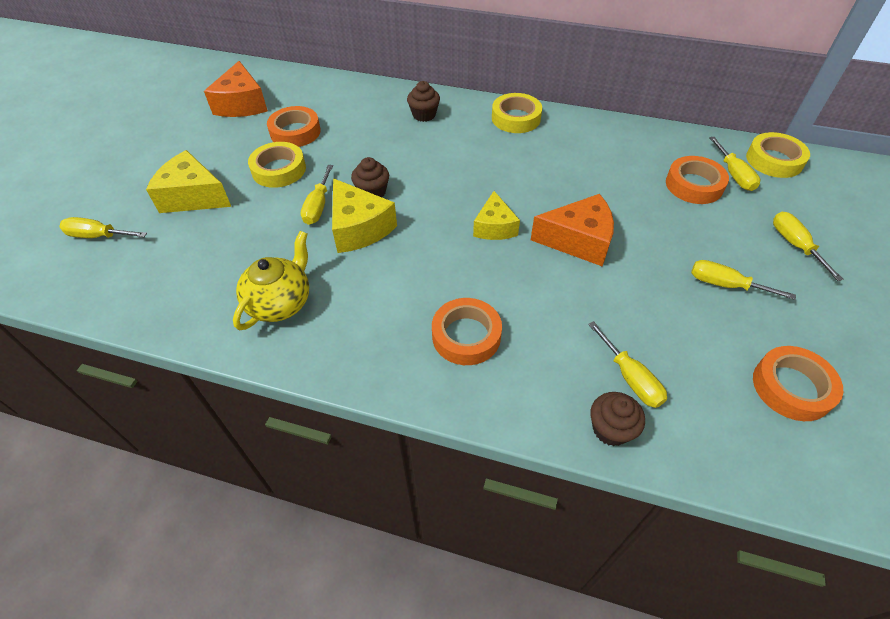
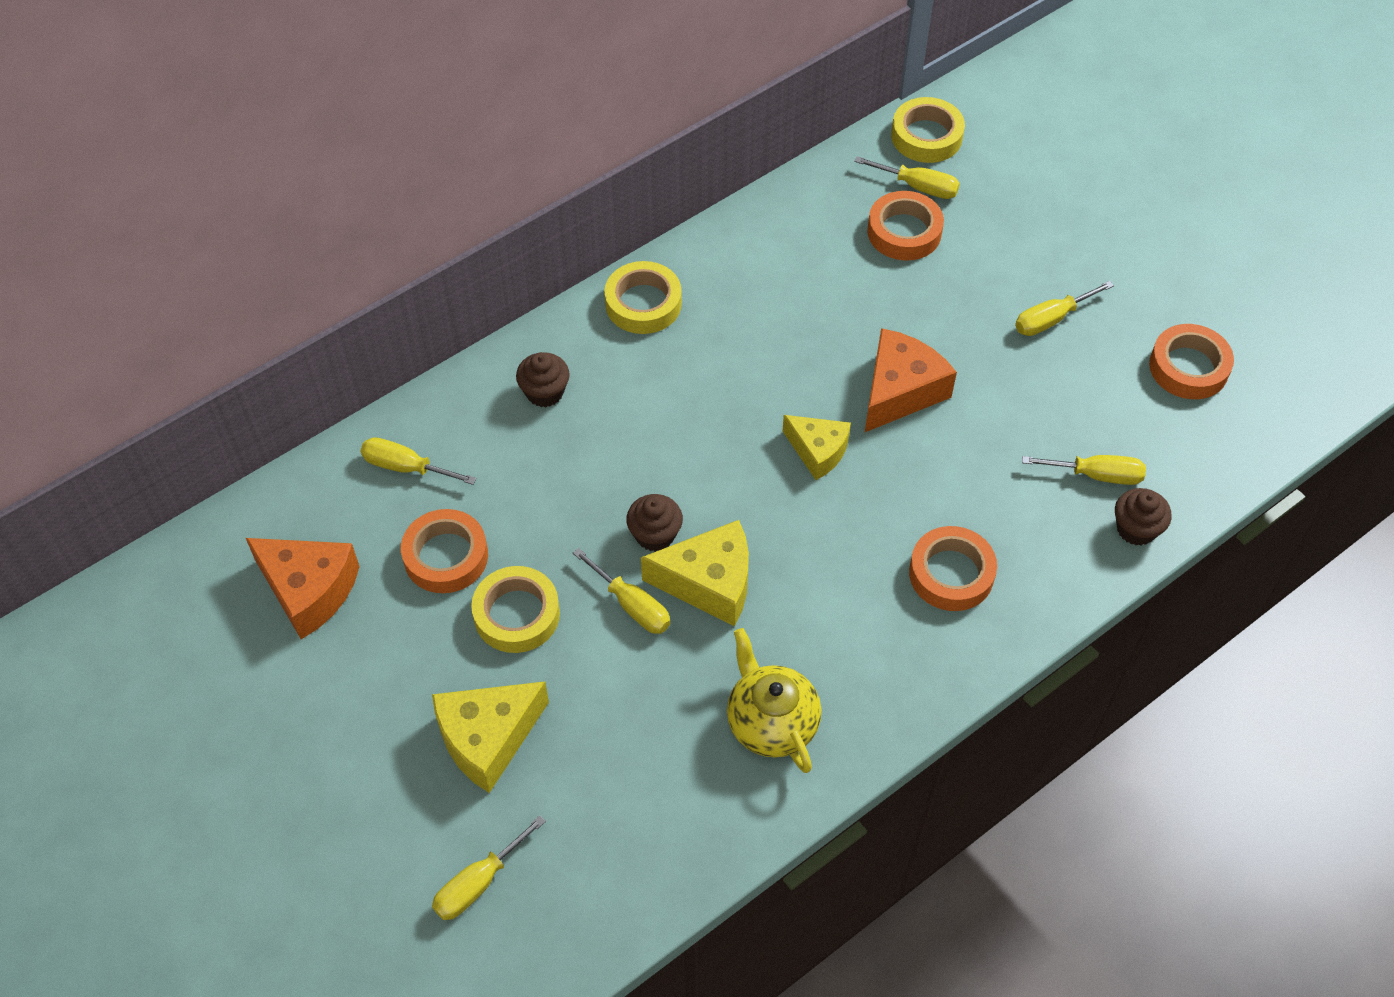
camera: 55 degrees left, 5 degrees up
yellow screwdriver [773,212,843,281] -> yellow screwdriver moved to [361,437,476,485]

